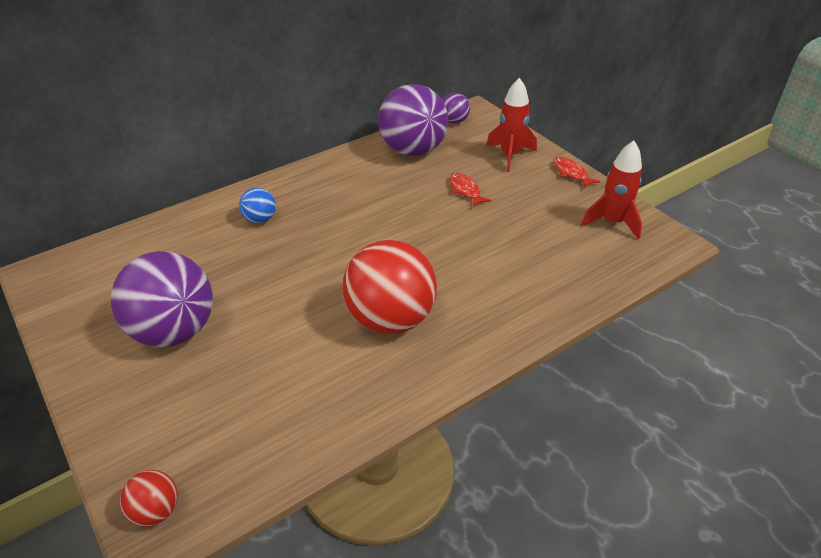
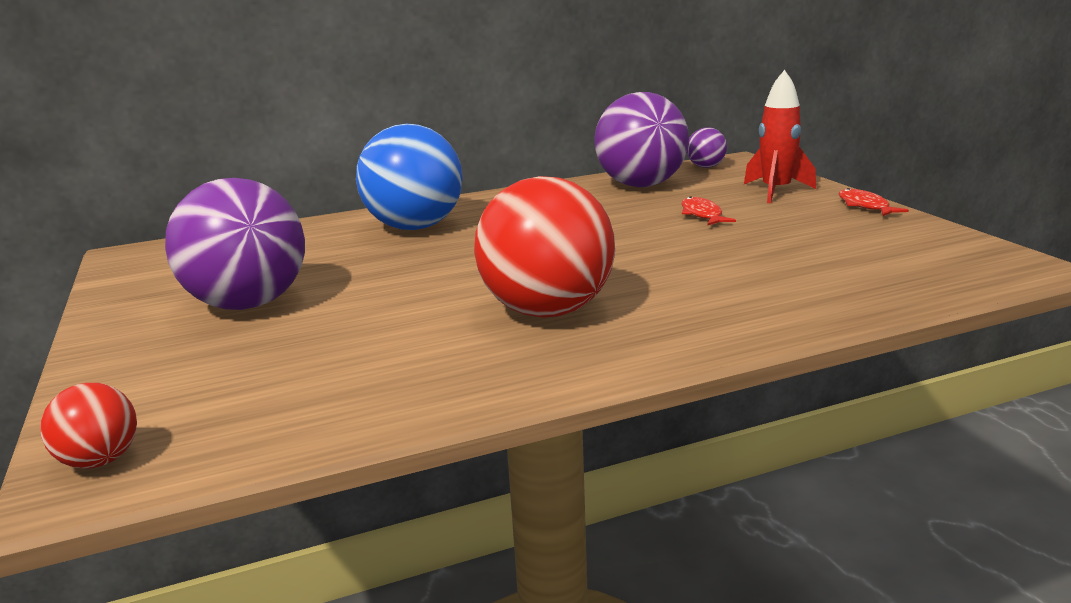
camera: 15 degrees right, 20 degrees down
blue ball [239,188,276,224] -> blue ball [356,124,463,230], size x2.19
red rocket [581,140,642,239] -> none

